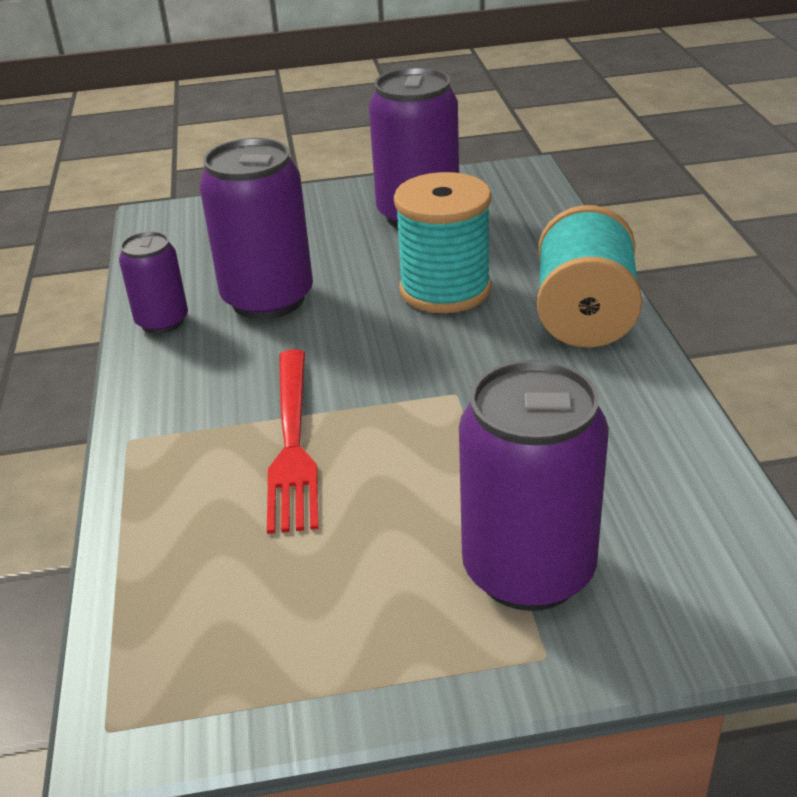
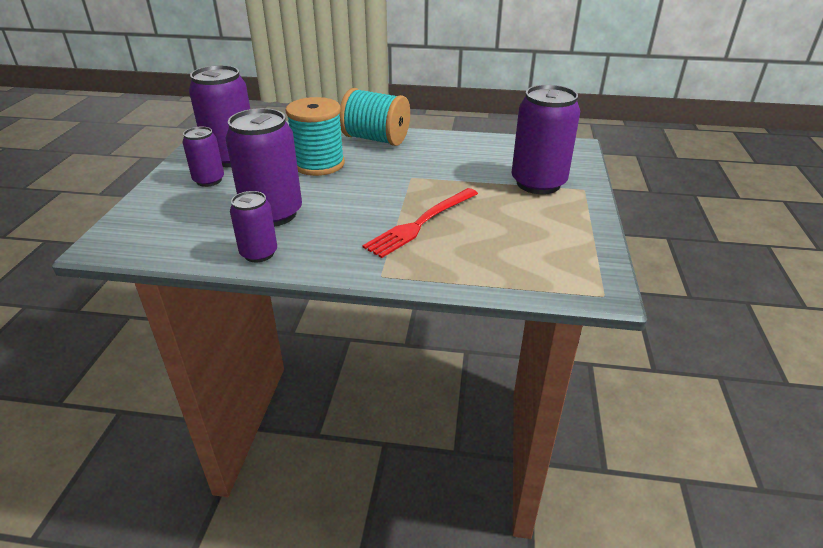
camera: 75 degrees left, 0 degrees up
red fork [267,349,319,534] -> red fork turned 120 degrees clockwise [362,188,478,258]
none -> purple can [183,127,224,187]

